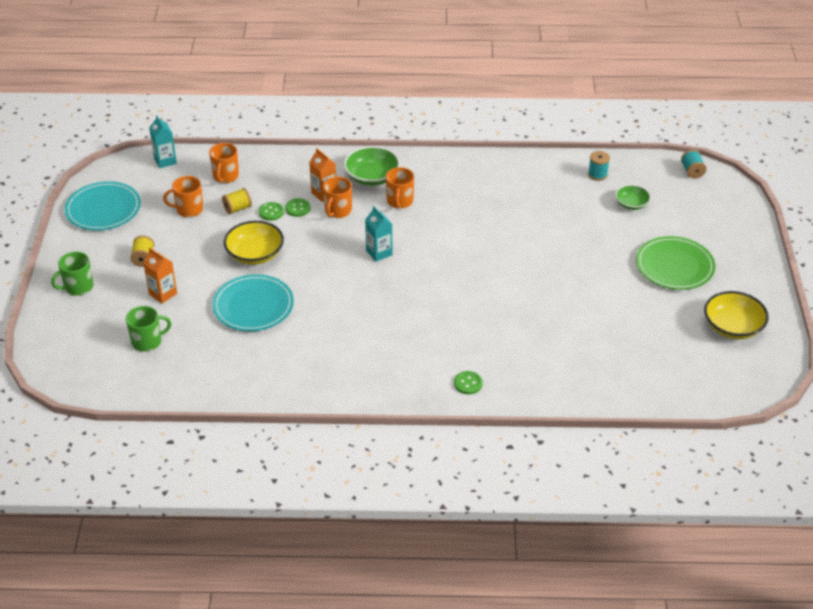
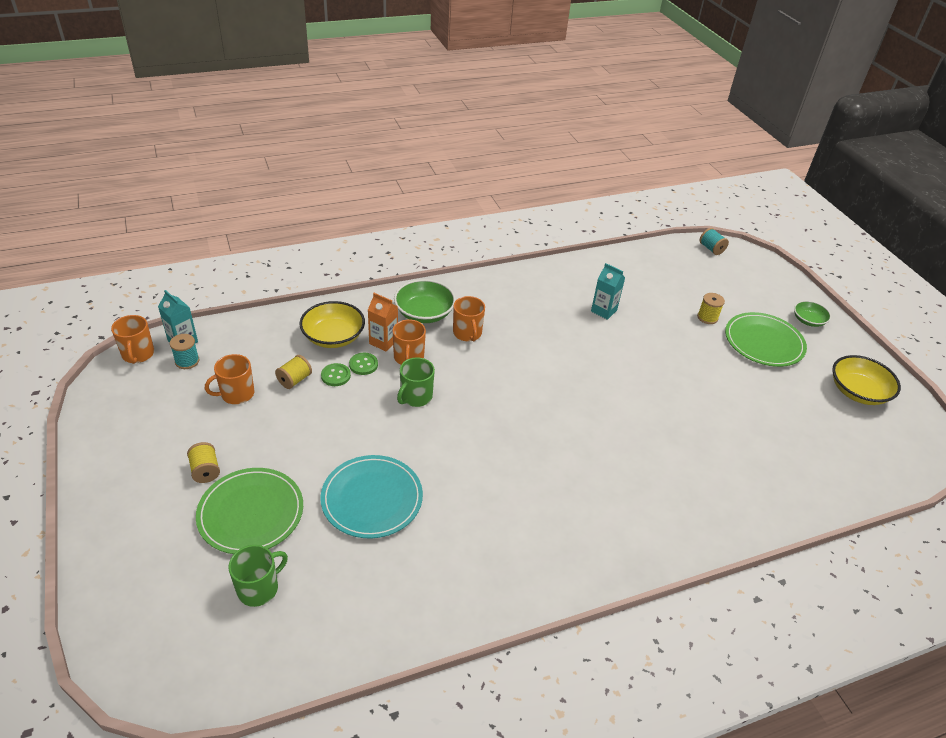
camera: 25 degrees left, 0 degrees up
green mug [51,252,94,296] -> green mug moved to [397,357,435,407]
turquoise plate [65,181,141,231] -> none
orange carton [143,248,177,304] -> green plate [196,468,303,554]
orange mug [209,143,239,183] -> orange mug moved to [111,315,154,364]
yellow bowl [224,221,284,265] -> yellow bowl moved to [299,301,365,348]
turquoise carton [365,206,392,262] -> turquoise carton moved to [591,263,625,320]
green button [454,371,483,394] -> none
turquoise spool [588,151,610,181] -> turquoise spool moved to [170,334,199,369]
green bowl [615,185,651,210] -> green bowl moved to [794,301,831,327]
none -> yellow spool [697,293,725,324]

